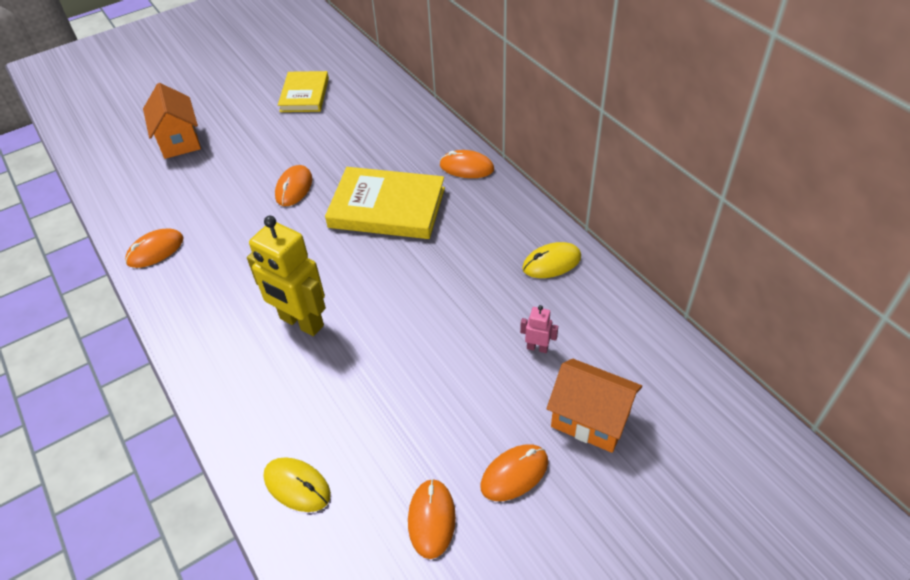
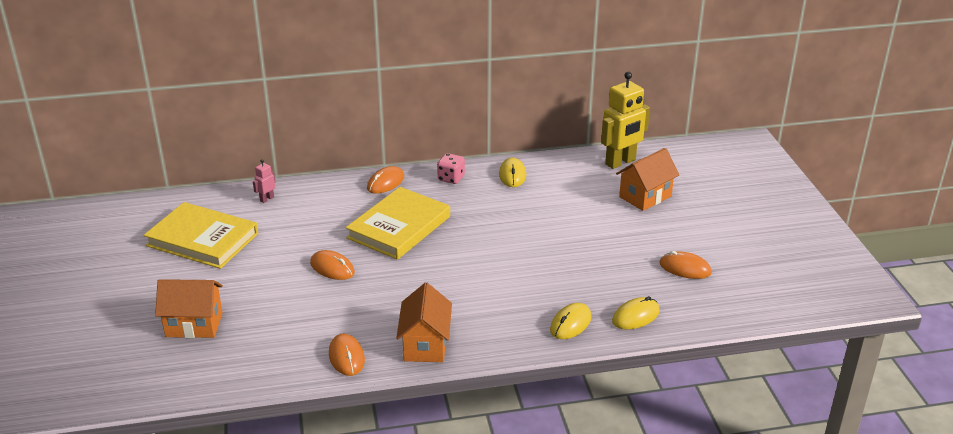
camera: 70 degrees left, 15 degrees down
yellow robot [247,216,326,336] -> yellow robot moved to [601,72,650,169]
yellow book [278,71,329,112] -> yellow book [144,202,258,269], size x1.56
orange mouse [480,445,548,501] -> none
pink robot [520,305,558,353] -> pink robot moved to [253,159,275,203]
none -> orange house [396,283,452,362]
none -> pink dice [437,153,465,184]
none -> yellow mouse [550,303,591,339]

